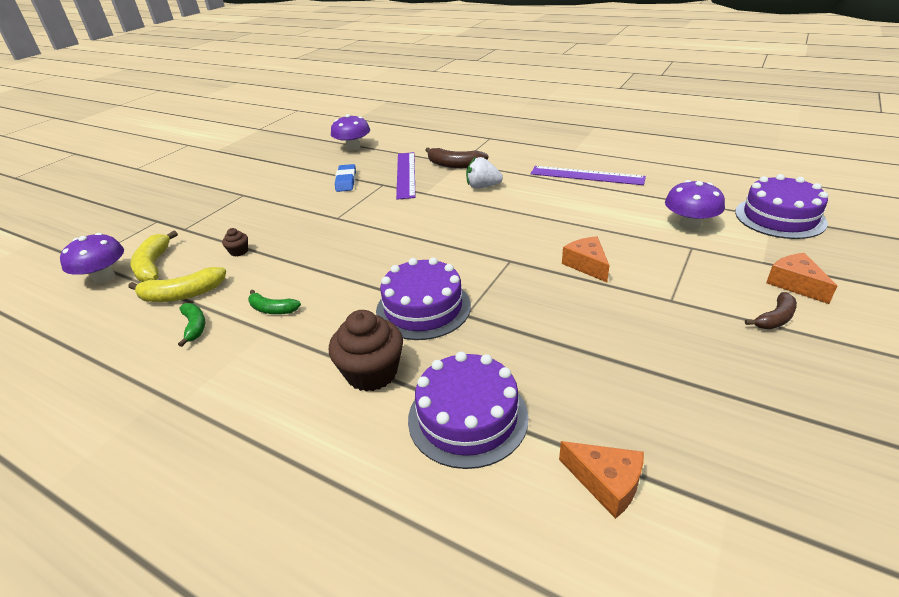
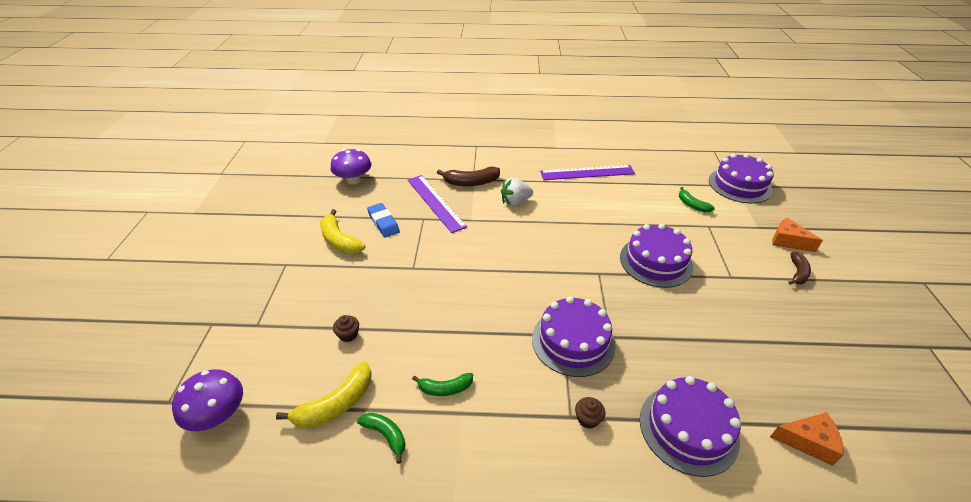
camera: 30 degrees left, 5 degrees up
yellow banana [130,231,178,282] -> yellow banana moved to [320,209,365,254]
brown cupcake [329,310,403,392] -> brown cupcake [575,397,605,429], size x0.47
orange cheese [562,236,610,282] -> purple cake [620,224,693,288]
purple mushroom [665,180,725,230] -> green banana [679,187,715,213]

